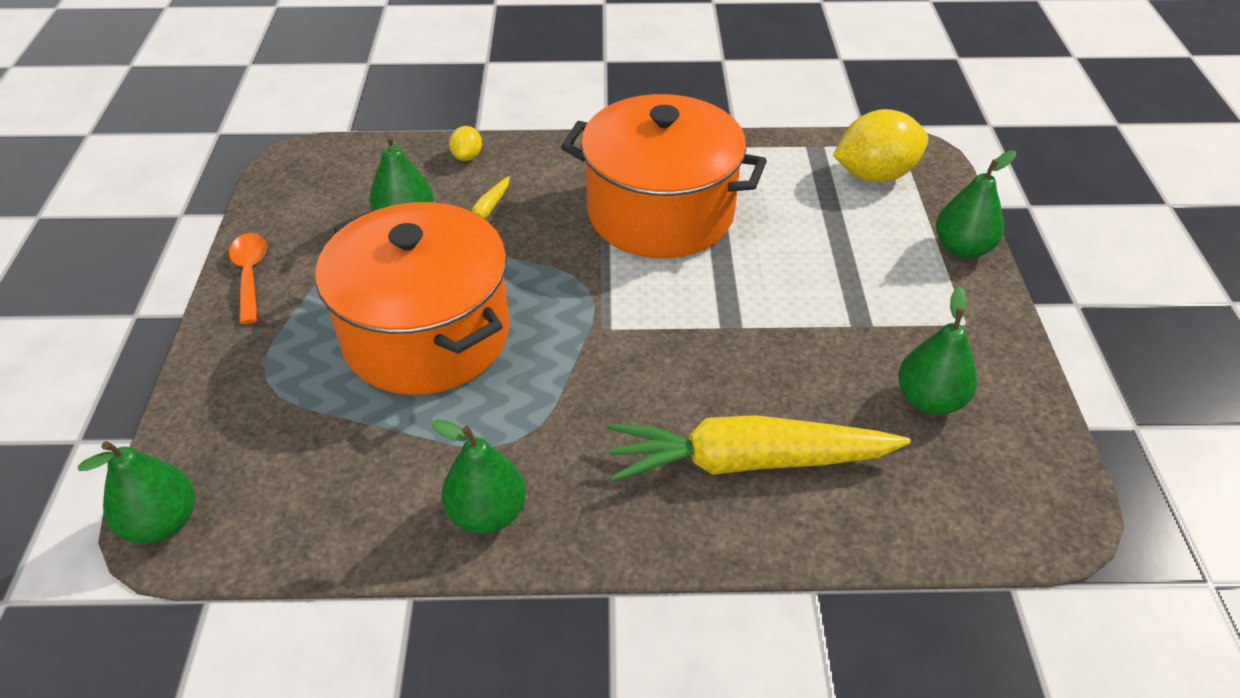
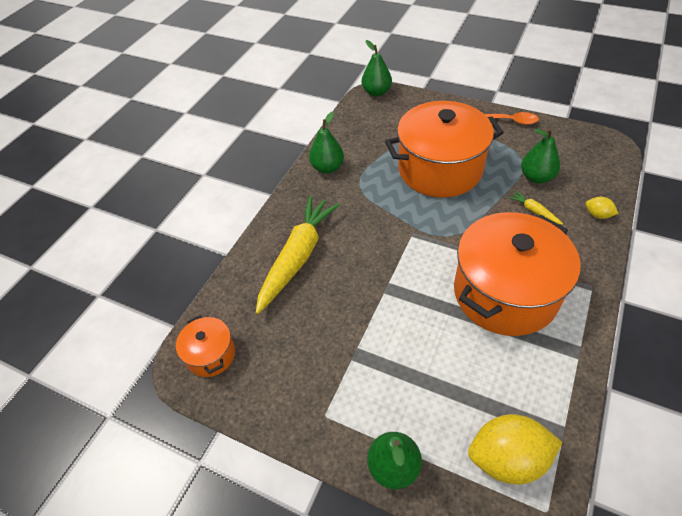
camera: 120 degrees right, 5 degrees up
yellow lemon [833,109,928,183] -> yellow lemon turned 75 degrees clockwise [468,414,563,485]
green pear [898,286,977,415] -> none
none -> orange pot [176,315,235,377]

